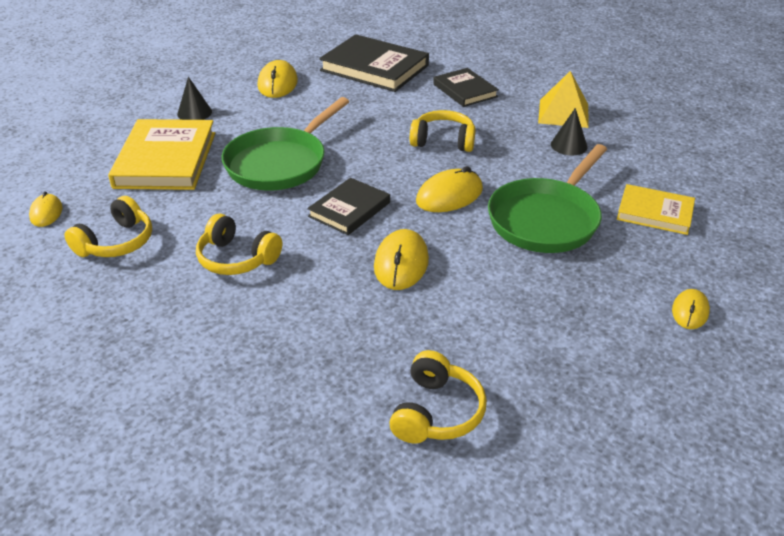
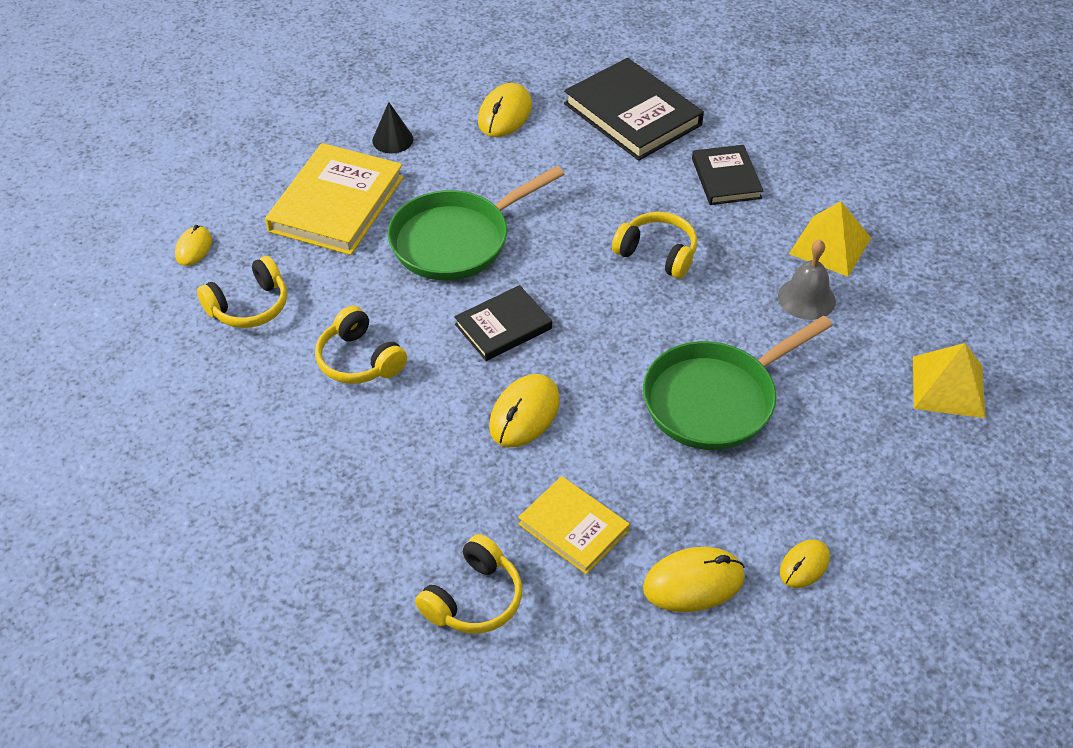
camera: 20 degrees right, 10 degrees up
yellow mouse [416,166,483,212] -> yellow mouse moved to [643,547,745,612]
black cone [551,108,588,155] -> grey bell [778,239,836,320]
yellow book [617,184,695,235] -> yellow book moved to [518,476,630,574]
none -> yellow pyramid [913,343,986,418]

